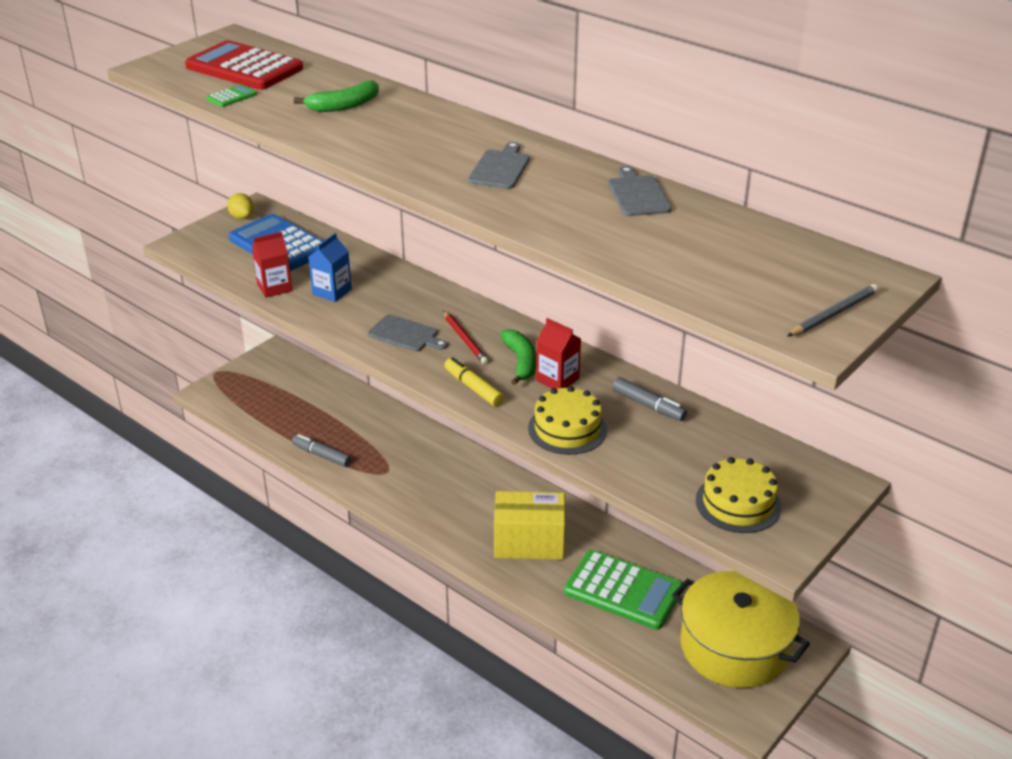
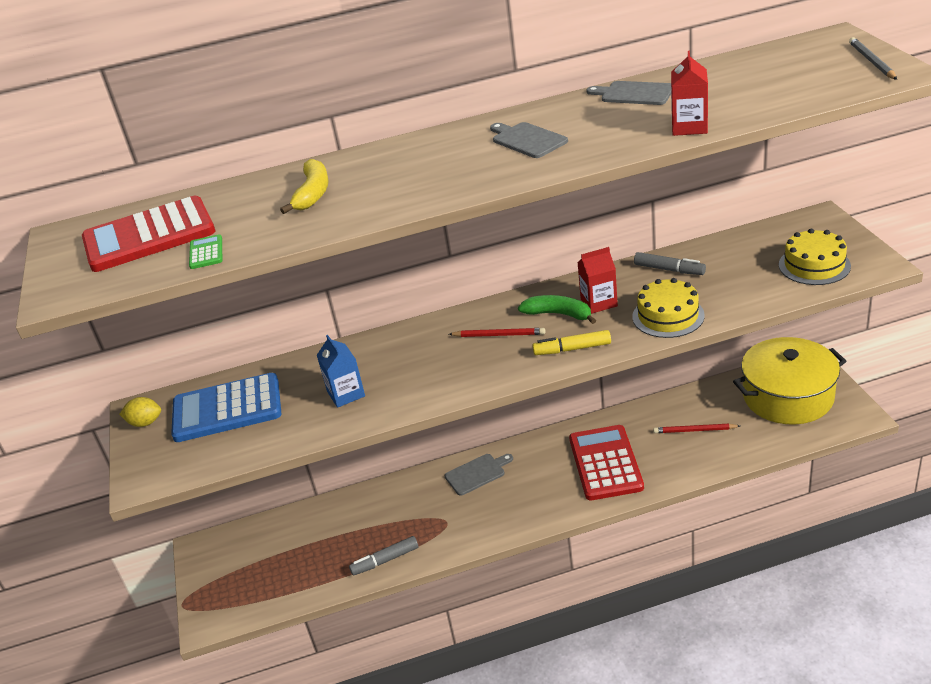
camera: 50 degrees left, 0 degrees up
red carton [252,232,292,298] -> red carton moved to [671,51,708,136]
green banana [294,80,379,112] -> yellow banana [280,159,329,214]
grey cutting board [368,314,448,352] -> grey cutting board moved to [445,454,513,496]
yellow box [494,491,565,560] -> red calculator [569,425,644,500]
green calculator [564,550,682,630] -> red pencil [653,424,740,433]
grey marker [612,377,687,421] -> grey marker turned 45 degrees clockwise [634,252,706,275]

